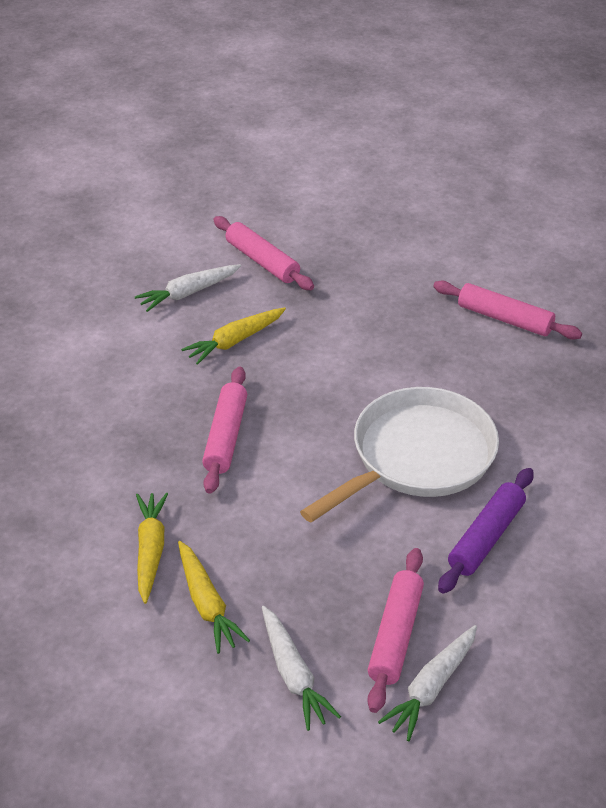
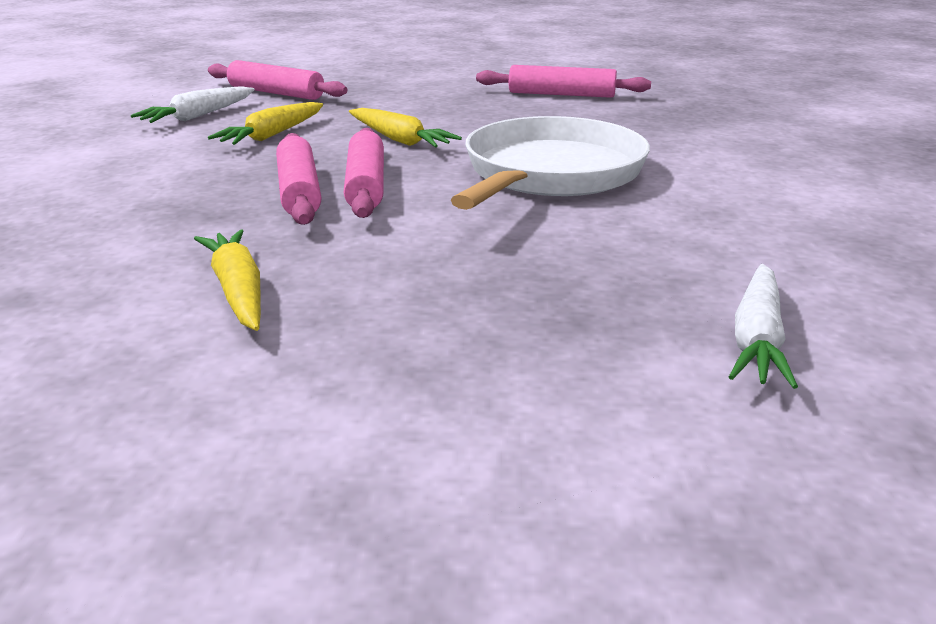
camera: 20 degrees left, 15 degrees down
yellow carrot [178,541,250,654] -> yellow carrot moved to [349,108,462,147]
white carrot [262,606,341,731] -> none
pink rolling pin [367,548,424,713] -> pink rolling pin moved to [344,128,384,218]
purple rolling pin [438,468,534,594] -> none

